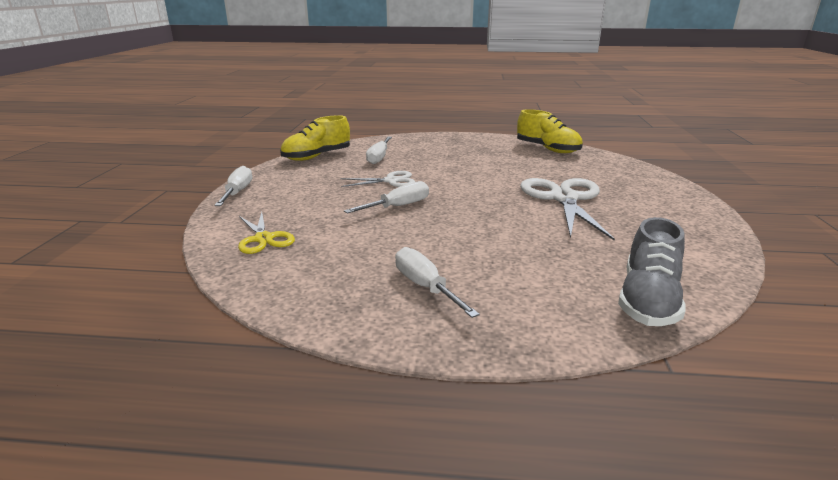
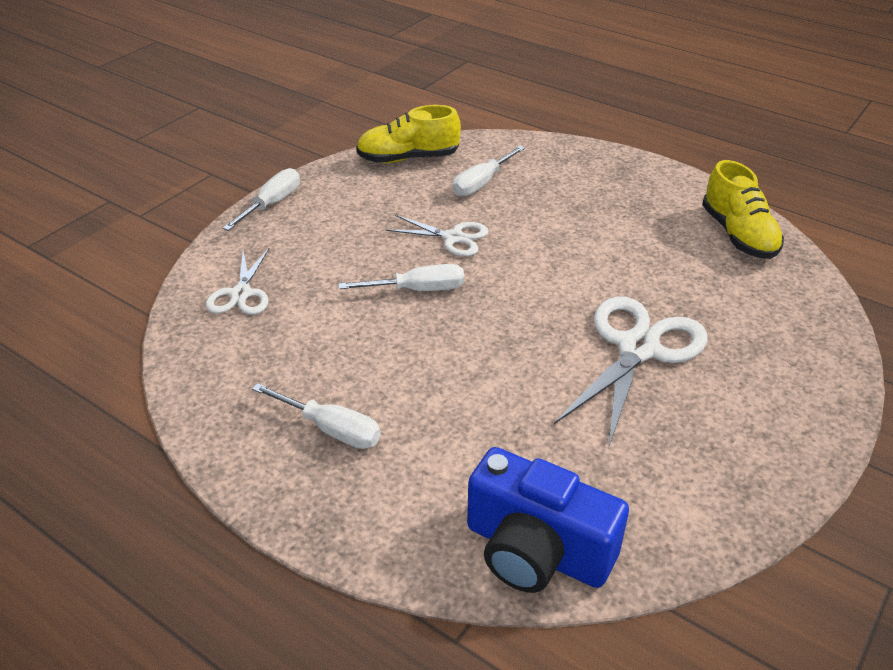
camera: 30 degrees right, 15 degrees up
yellow scissors [238,212,295,254] -> white scissors [206,248,269,315]
white screwdriver [395,247,480,318] -> white screwdriver turned 120 degrees clockwise [252,383,381,449]
grey shoe [618,217,686,326] -> blue camera [467,447,629,593]

